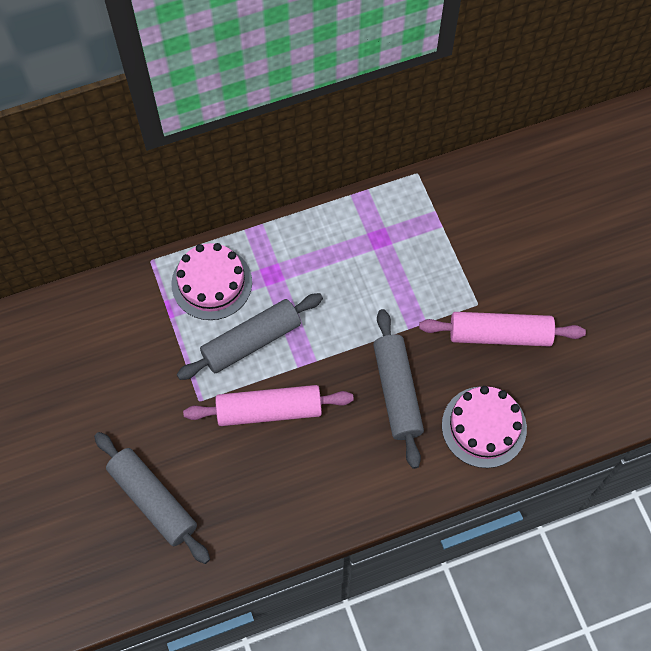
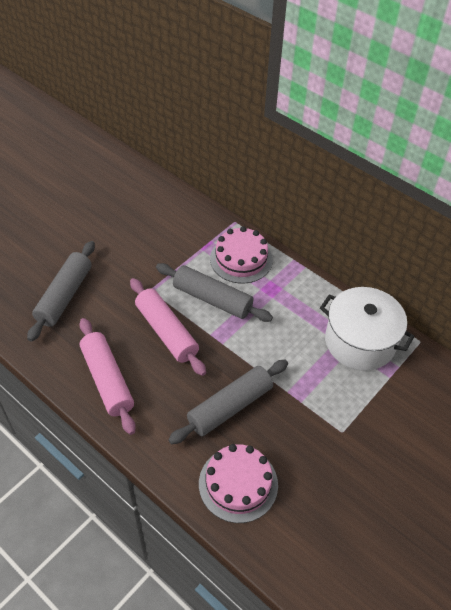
camera: 60 degrees right, 15 degrees down
pink rolling pin [419,312,586,346] -> pink rolling pin moved to [79,318,136,435]
none -> white pot [320,287,415,371]

